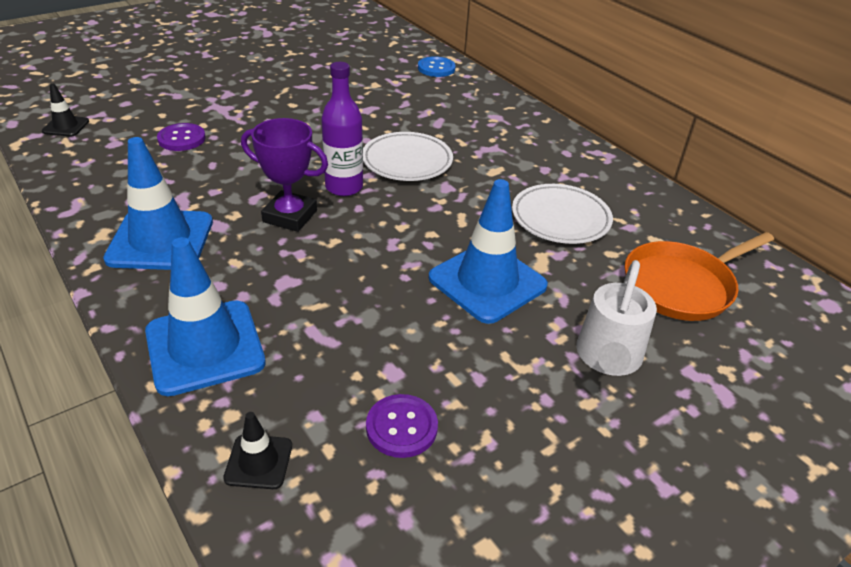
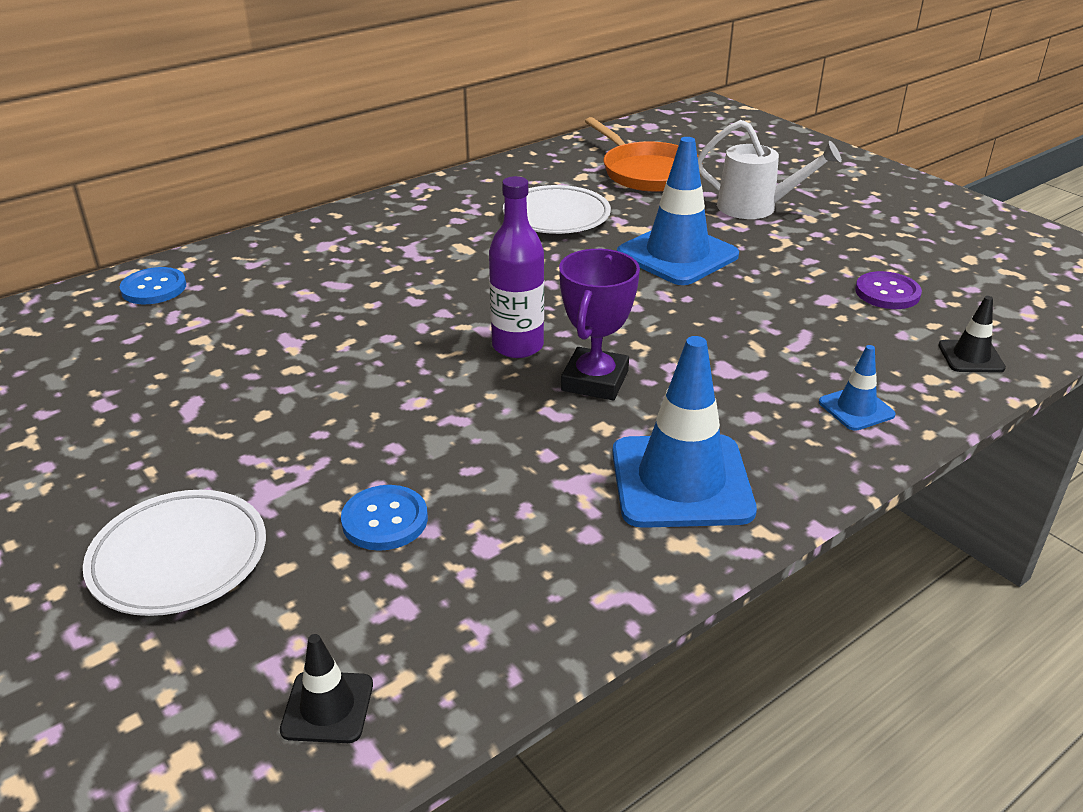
camera: 90 degrees left, 5 degrees down
blue traffic cone [145,237,266,396] -> blue traffic cone [819,345,896,431], size x0.48
purple button [157,123,206,151] -> blue button [341,485,428,551]
white plate [363,132,453,181] -> white plate moved to [83,490,266,616]

